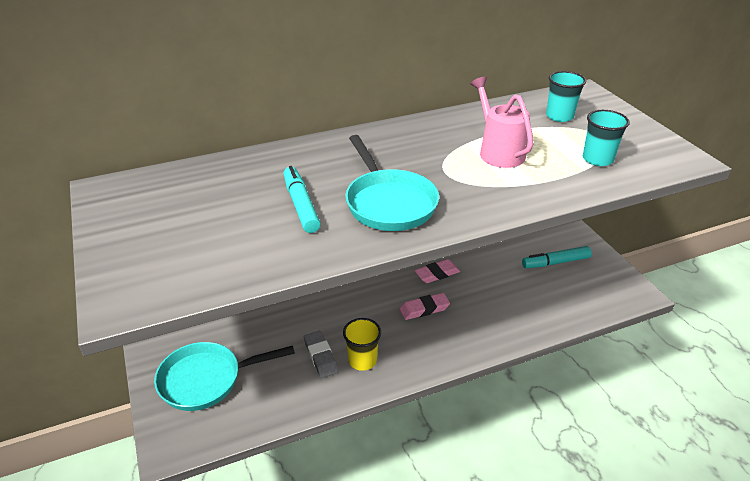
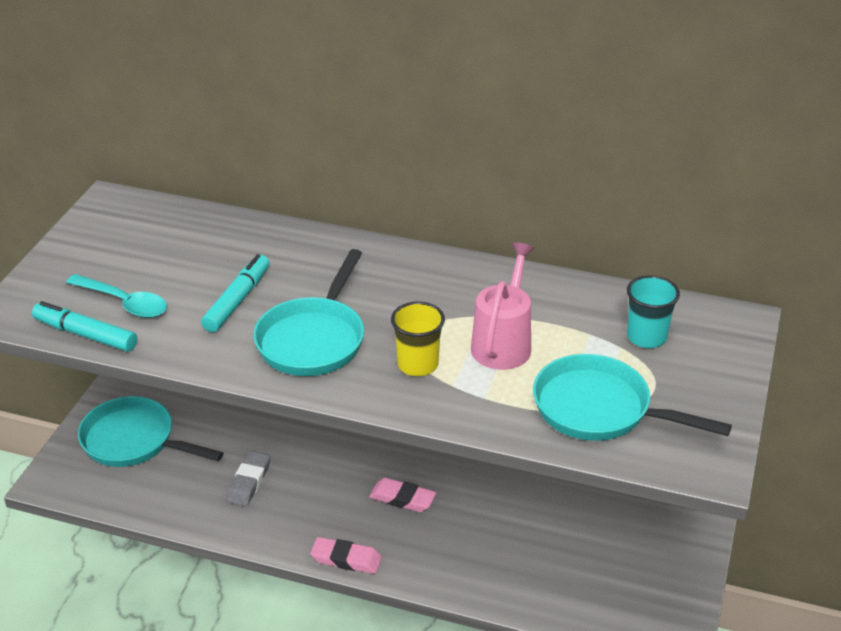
camera: 40 degrees right, 0 degrees up
yellow cup [343,318,381,371] -> yellow cup moved to [391,301,445,376]
pink eraser [415,259,460,283] -> pink eraser moved to [311,537,382,574]
turquoise marker [522,246,592,268] -> turquoise marker moved to [32,301,137,352]
turquoise cup [583,110,630,166] -> turquoise pan [533,354,732,441]
none -> turquoise spoon [66,274,167,318]

